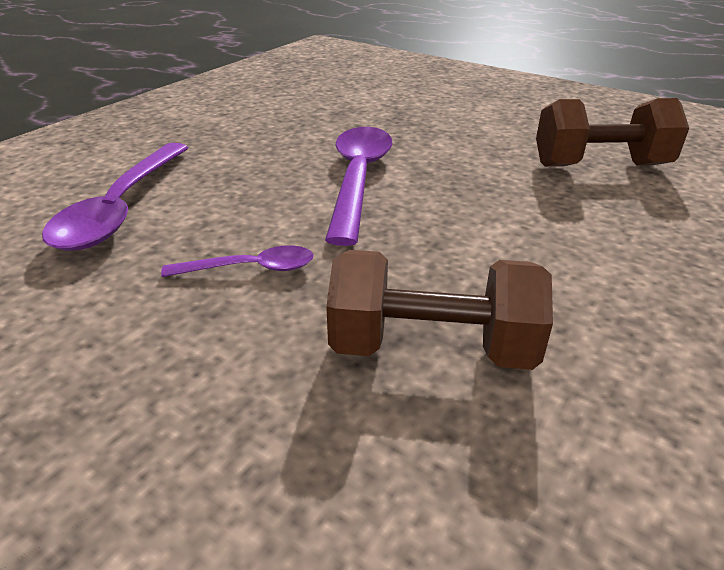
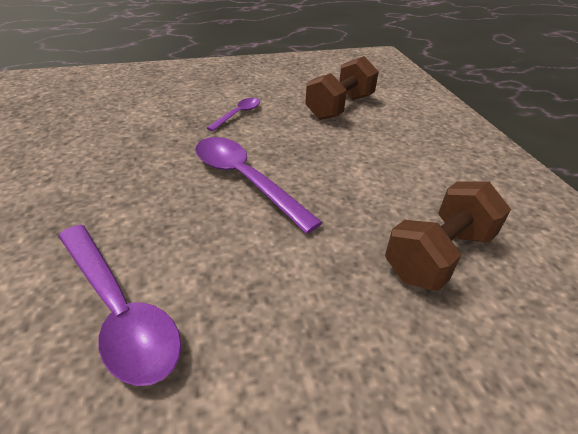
camera: 50 degrees left, 5 degrees up
purple spoon [161,245,314,277] -> purple spoon moved to [207,98,260,131]

